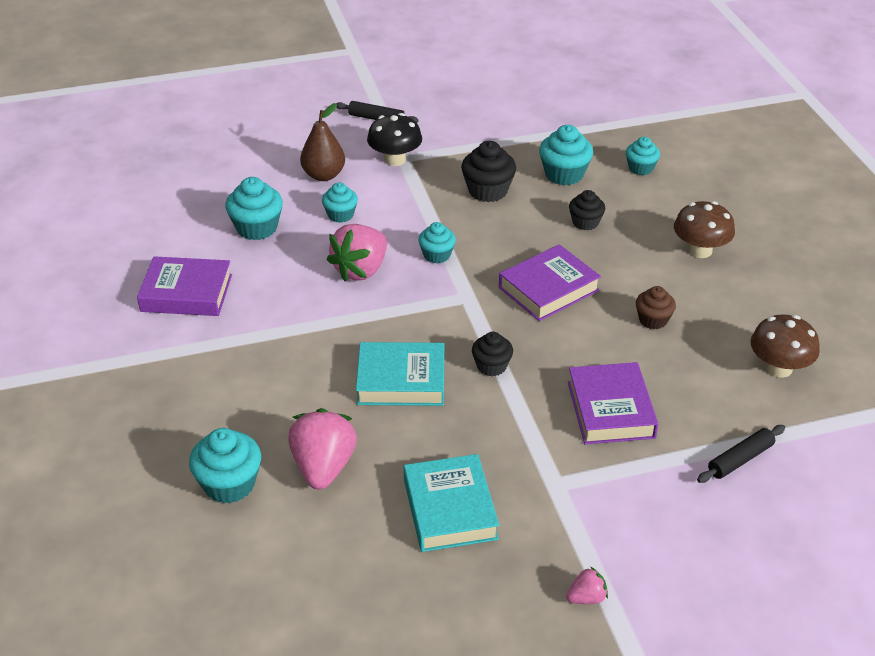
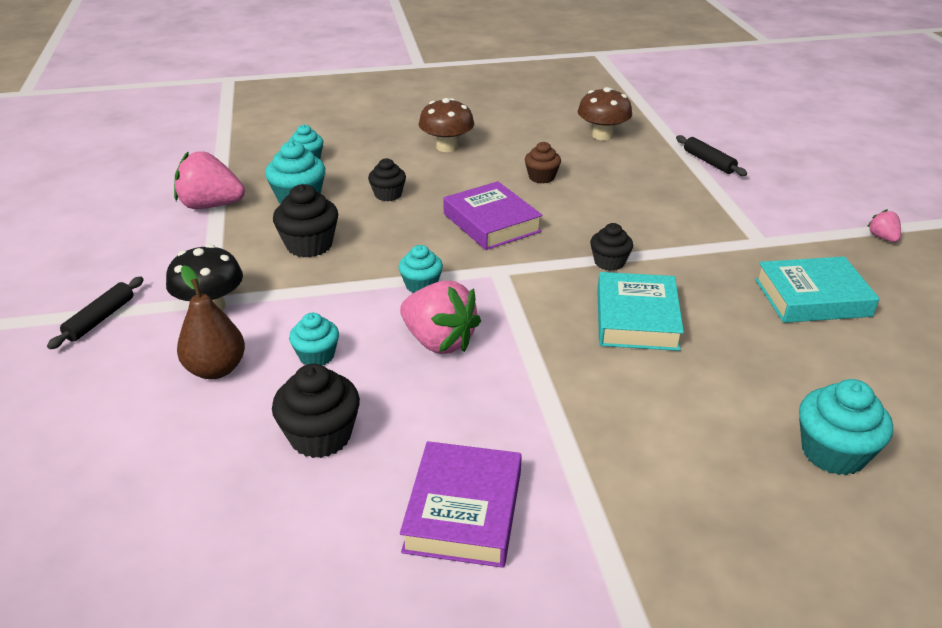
camera: 85 degrees left, 5 degrees down
turquoise cupcake [225,177,283,240] -> black cupcake [272,364,360,458]
pink strawberry [288,408,357,490] -> pink strawberry moved to [174,151,245,209]
purple book [568,362,658,444] -> none

